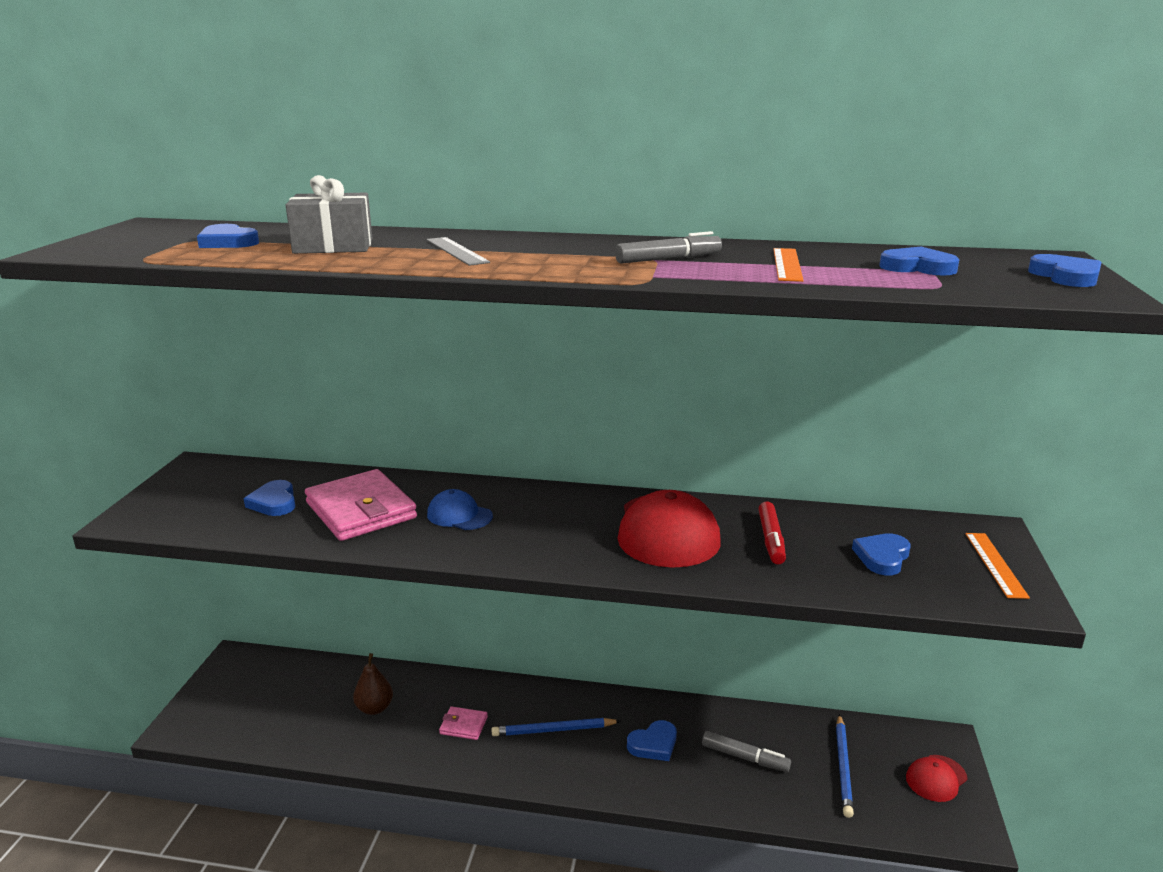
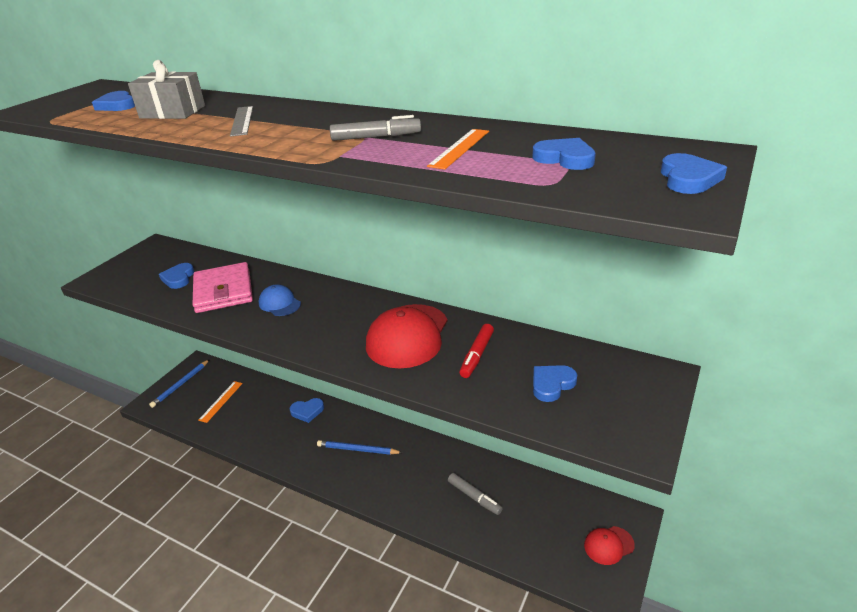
camera: 20 degrees right, 10 degrees up
brown pear [353,653,393,715] -> none
pink wallet [439,706,488,740] -> none
blue heart [627,720,677,761] -> blue heart moved to [290,398,324,423]
blue pencil [836,714,854,818] -> blue pencil moved to [149,359,210,408]
orange ruler [965,533,1030,599] -> orange ruler moved to [198,381,243,423]

